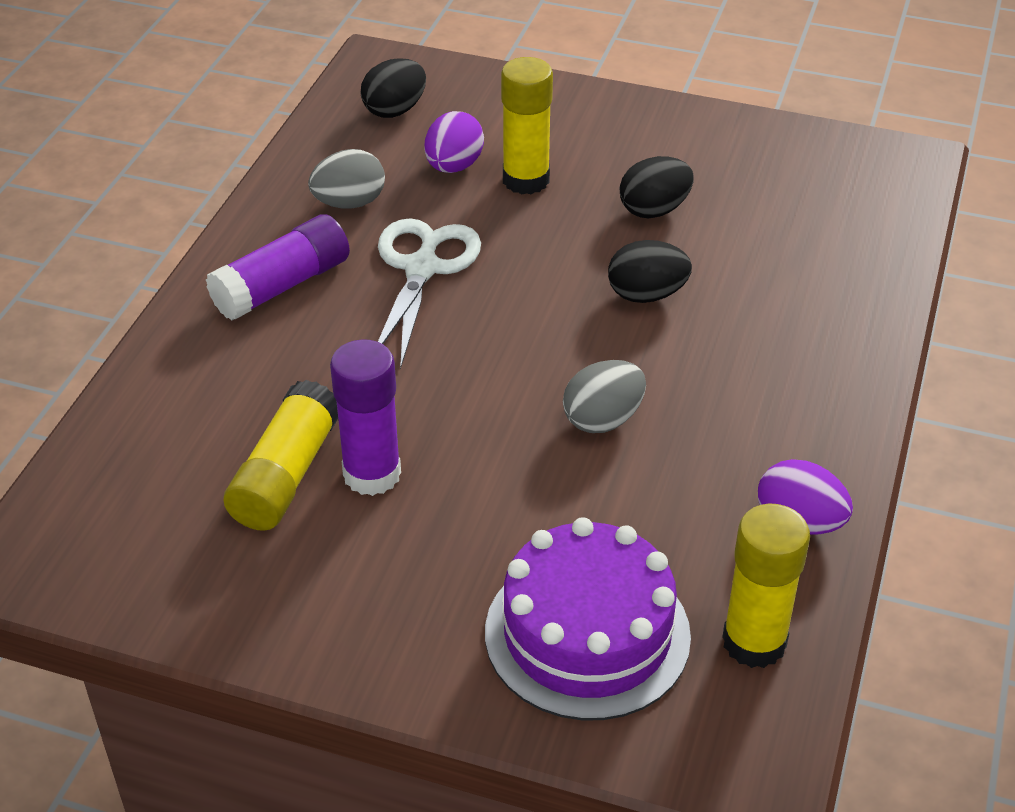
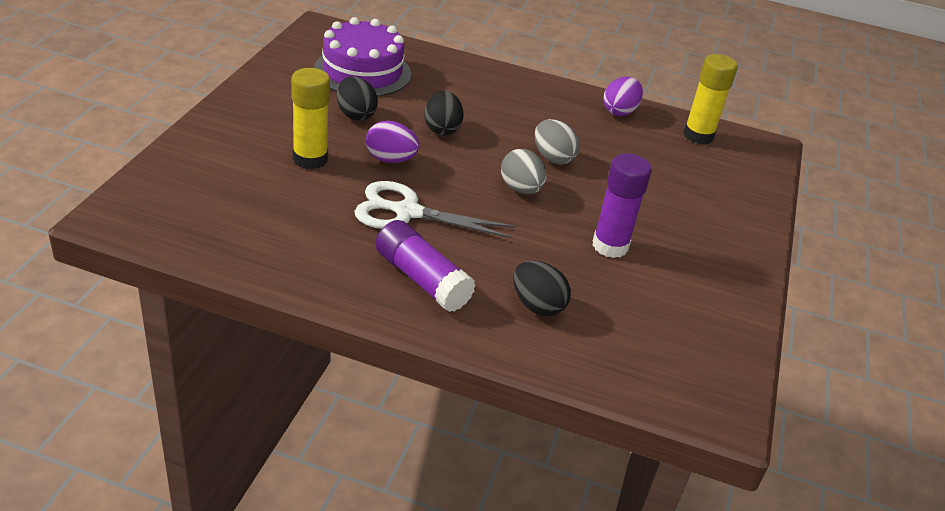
camera: 95 degrees left, 5 degrees down
yellow glue stick [223,380,338,531] -> none
grey egg [308,149,385,209] -> grey egg moved to [501,149,547,194]
black egg [360,58,426,118] -> black egg moved to [514,260,571,316]
purple egg [424,111,484,173] -> purple egg moved to [366,121,420,163]
purple cake [485,517,691,720] -> purple cake moved to [314,17,411,97]

